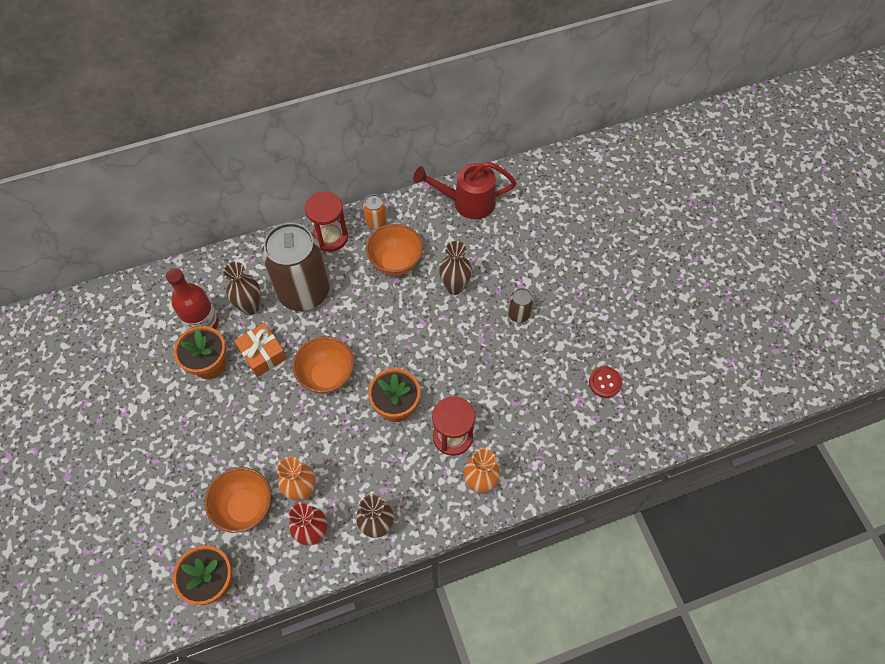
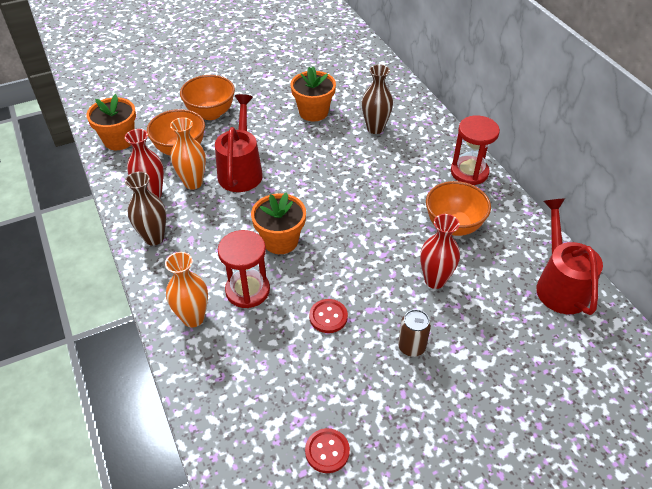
camera: 85 degrees right, 15 degrees down
red bottle [166,268,219,330] -> none
orange gift [234,323,287,377] -> none
brown can [262,223,329,311] -> none
orange bowl [293,336,354,394] -> orange bowl moved to [180,75,235,120]
orange can [363,194,387,230] -> none
brown vase [439,241,472,295] -> red vase [420,214,460,289]
none -> red watering can [215,94,263,192]
none -> red button [309,299,348,333]

